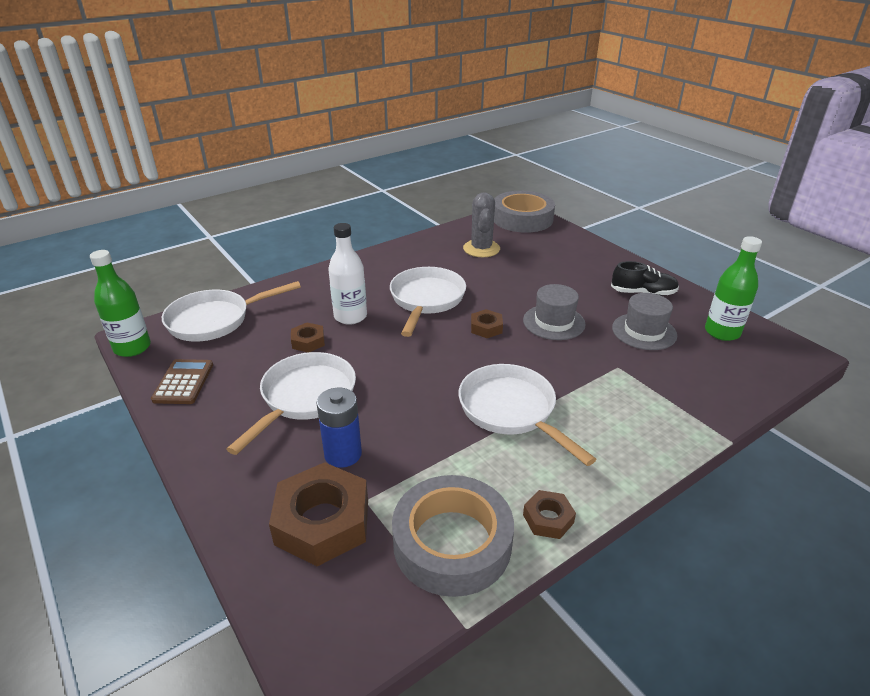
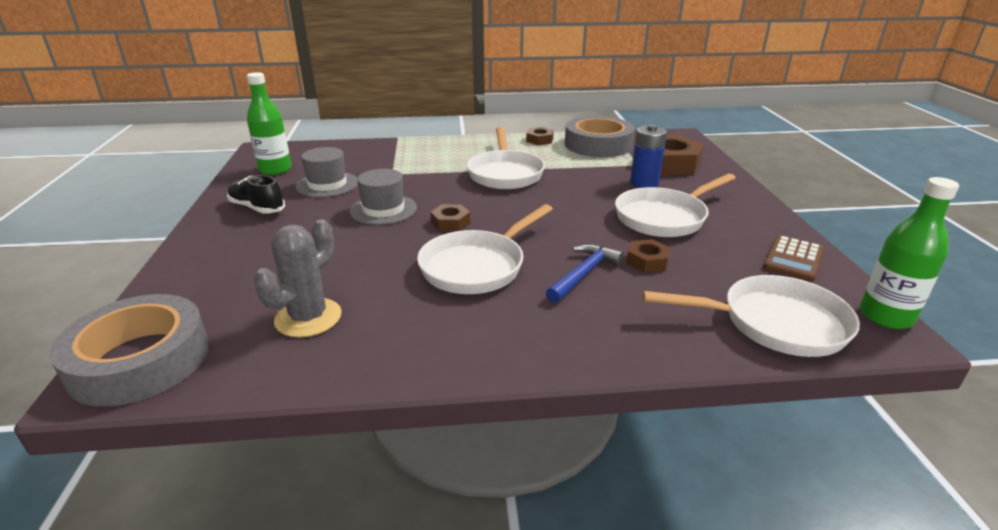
camera: 150 degrees left, 5 degrees down
white bottle [328,223,367,325] -> blue hammer [546,244,624,303]

